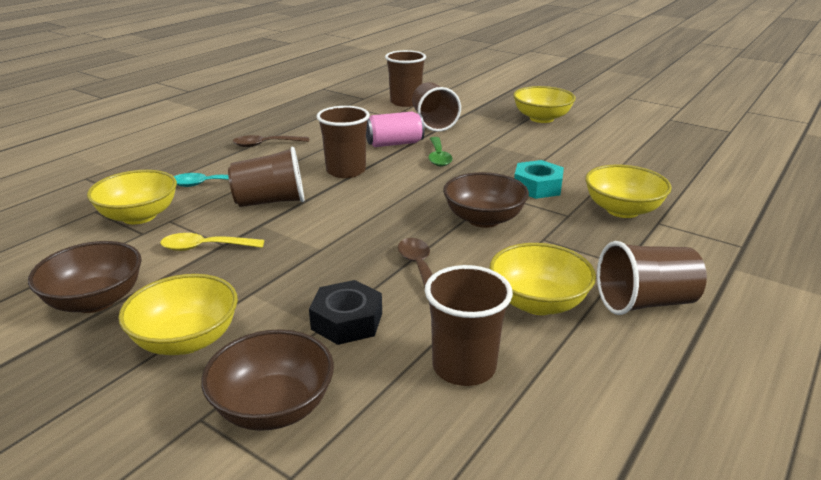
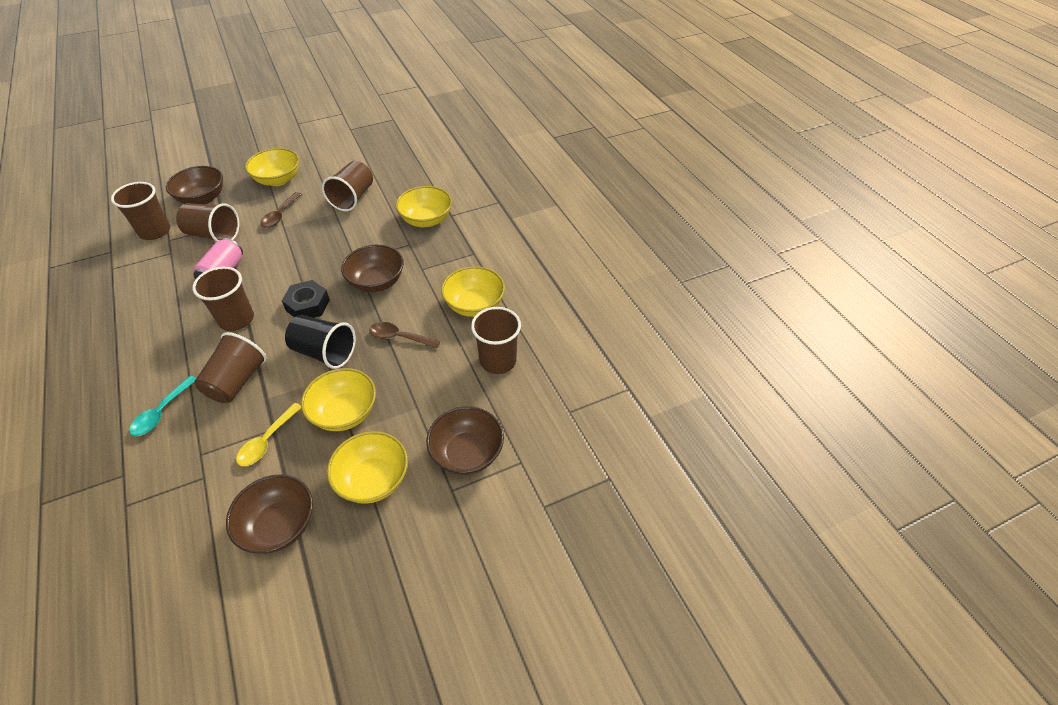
camera: 60 degrees left, 20 degrees up
yellow bowl [87,170,177,224] -> yellow bowl moved to [301,368,376,431]
brown spoon [233,135,309,147] -> brown spoon moved to [260,192,302,228]
black nut [309,280,382,345] -> black nut moved to [282,280,330,318]
green spoon [429,137,453,167] -> none
turquoise nut [514,160,564,199] -> none
brown cup [597,241,707,315] -> brown cup moved to [322,161,373,211]
none -> brown bowl [166,166,223,205]
none -> black cup [285,315,356,369]

